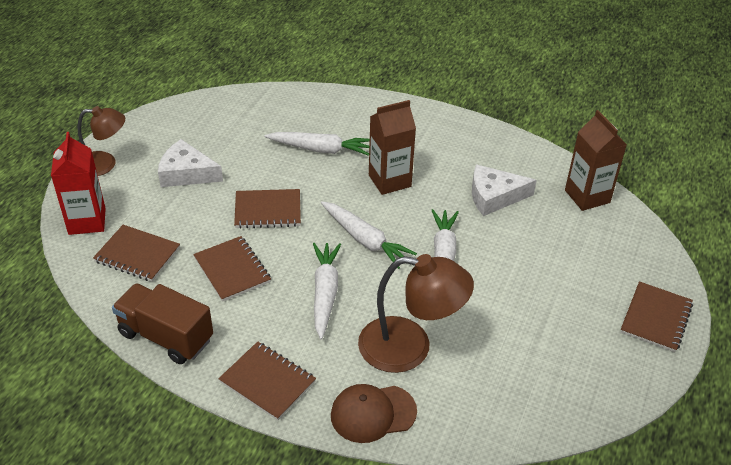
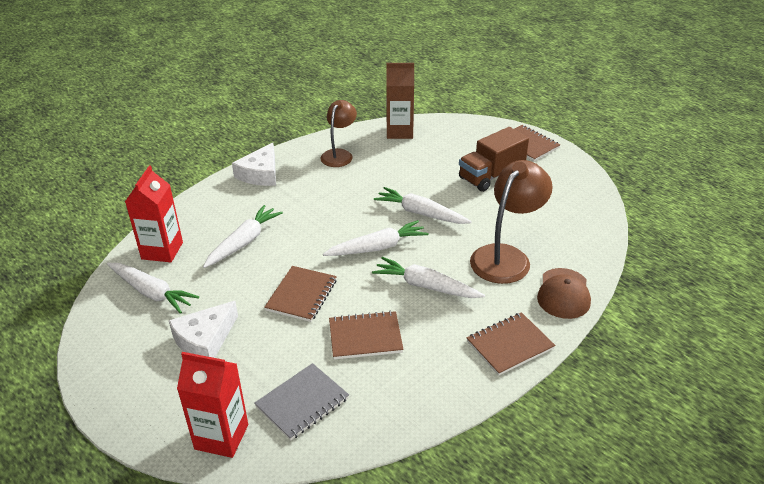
camera: 65 degrees left, 5 degrees down
brown lamp [77,106,125,176] -> brown lamp moved to [320,100,357,167]
brown notebook [93,225,180,282] -> grey notebook [254,363,349,441]
brown truck [112,283,213,364] -> brown truck moved to [459,127,529,192]
brown carton [369,100,416,195] -> none
white cheese [472,164,537,216] -> white cheese moved to [232,142,276,186]
none -> white carrot [107,263,199,314]
none -> red carton [125,165,183,262]

